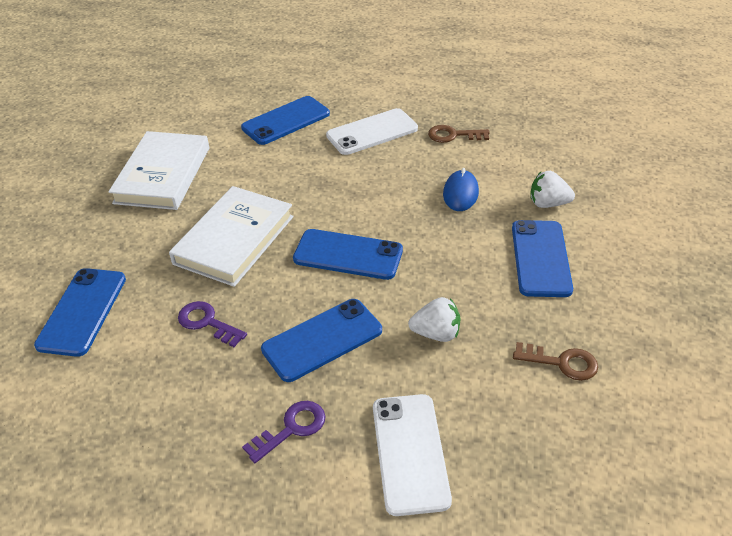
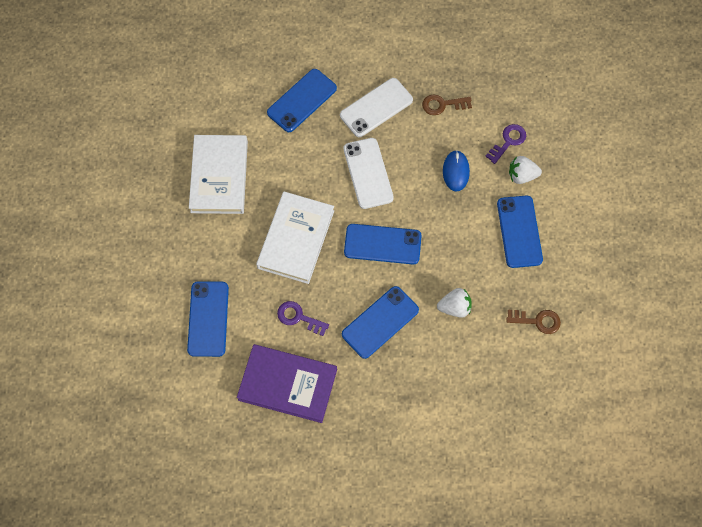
camera: 10 degrees left, 25 degrees up
purple key [242,401,326,463] -> purple key moved to [485,124,526,164]
white phone [373,394,452,516] -> white phone moved to [343,138,394,209]
none -> purple book [237,344,337,423]

